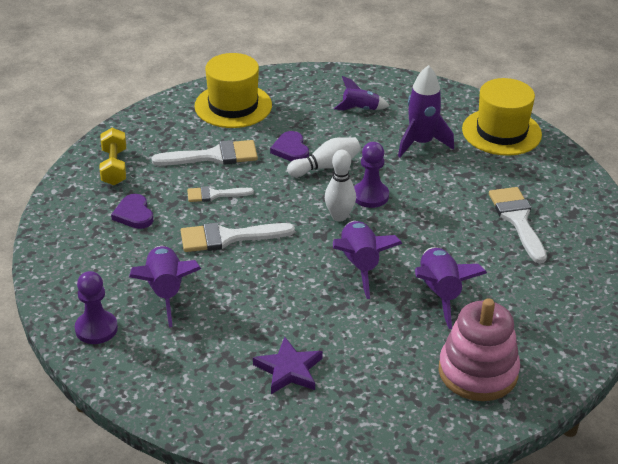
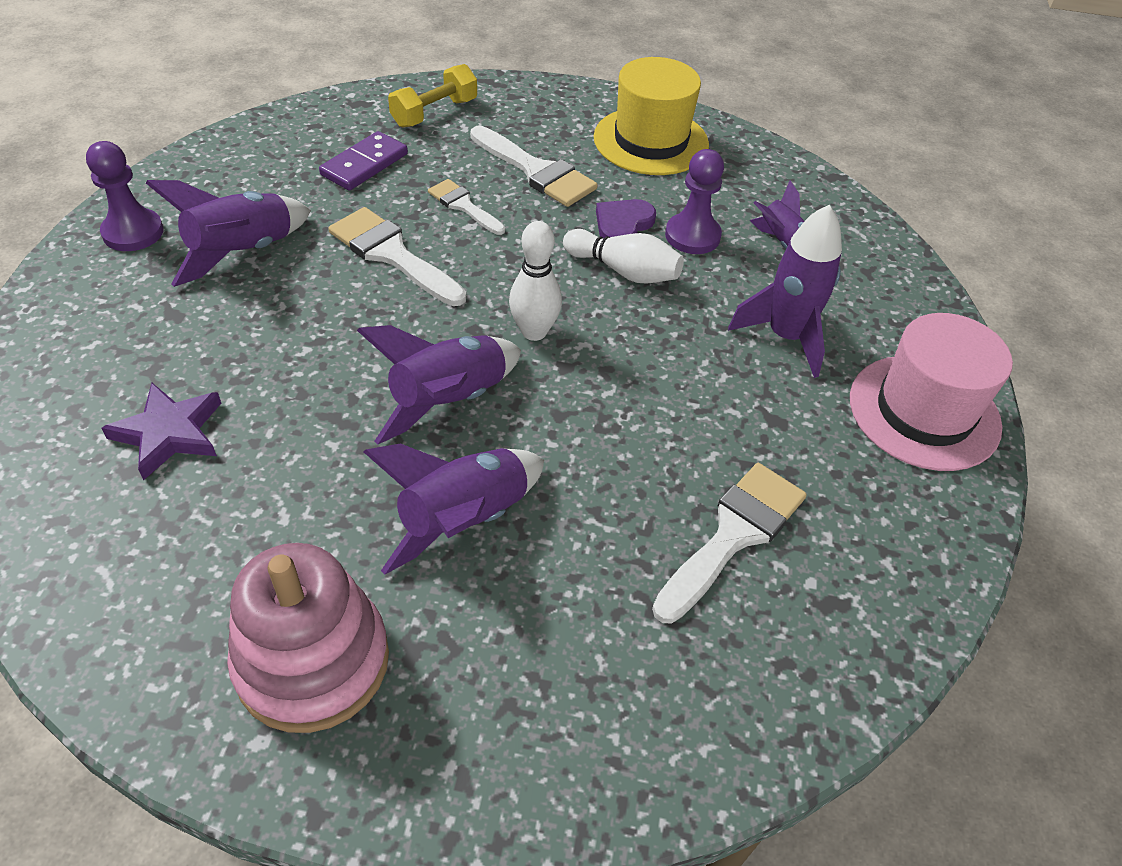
camera: 50 degrees right, 10 degrees up
purple heart [111,194,153,229] -> purple domino [319,131,408,191]
purple pawn [354,142,389,208] -> purple pawn moved to [665,149,724,254]
yellow hat [462,78,542,156] -> pink hat [850,313,1013,471]

